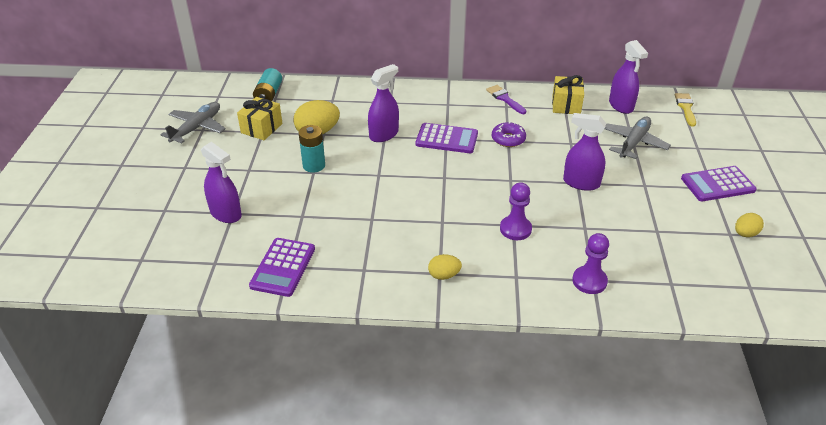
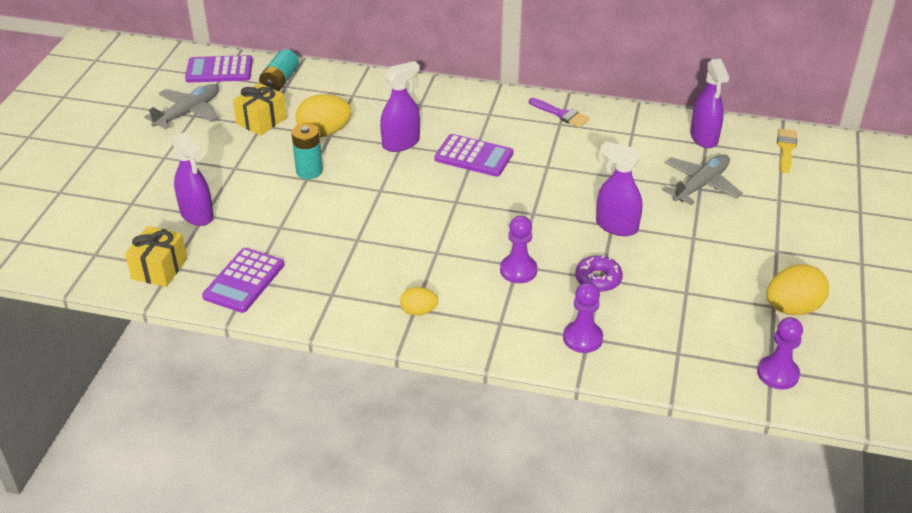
camera: 10 degrees right, 0 degrees up
purple brush [486,85,526,114] -> purple brush turned 150 degrees clockwise [529,98,590,127]
purple donut [492,122,526,147] -> purple donut moved to [575,255,623,292]
yellow gift [552,75,584,114] -> yellow gift moved to [125,226,187,287]
purple calculator [681,166,757,201] -> purple calculator moved to [185,55,253,83]
yellow egg [735,213,764,237] -> yellow egg [766,264,829,315], size x1.74
none -> purple pawn [757,317,803,389]

